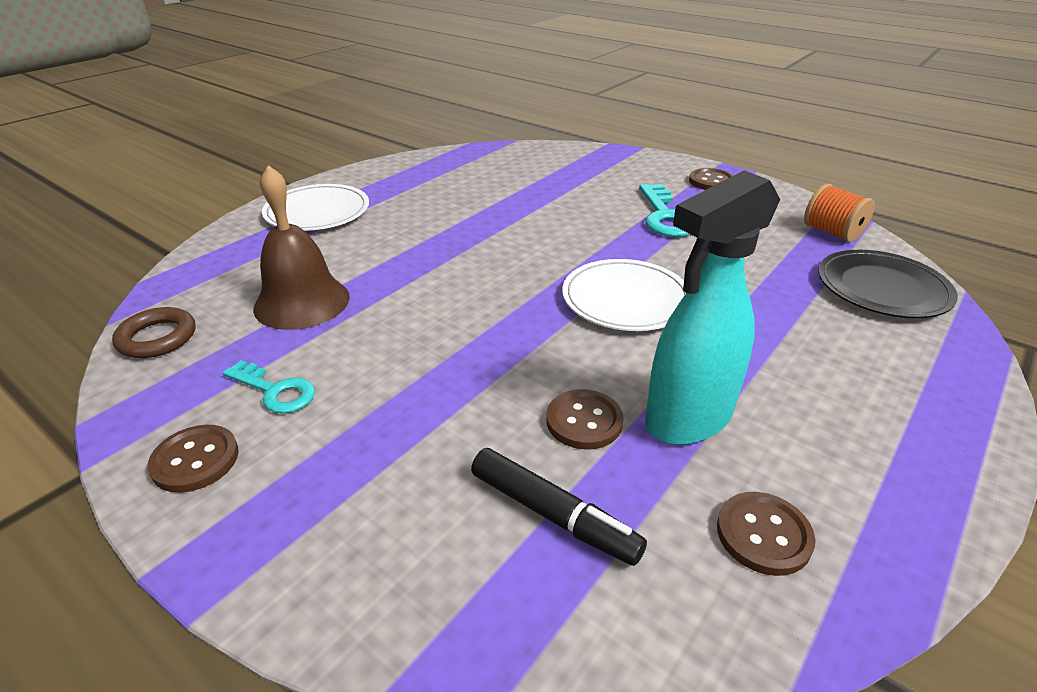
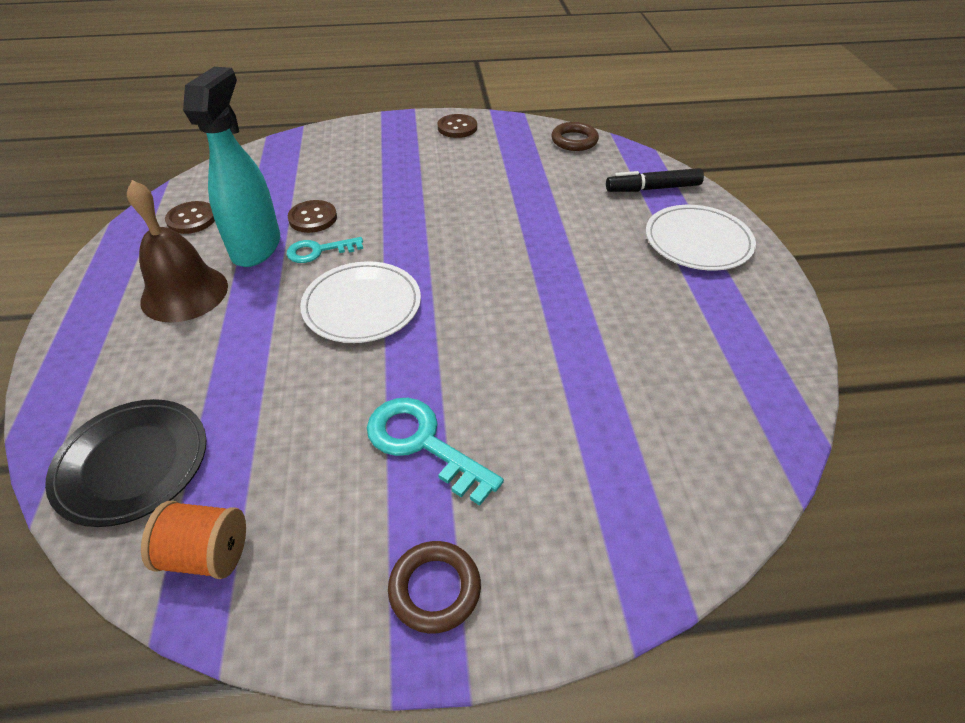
camera: 135 degrees right, 10 degrees up
turquoise key [223,360,315,413] -> turquoise key moved to [287,237,363,263]
brown bell [253,165,350,330] -> brown bell moved to [127,180,228,323]
black marker [471,448,647,566] -> black marker moved to [606,168,704,192]
brown button [689,168,733,190] -> brown ring [388,541,481,633]

